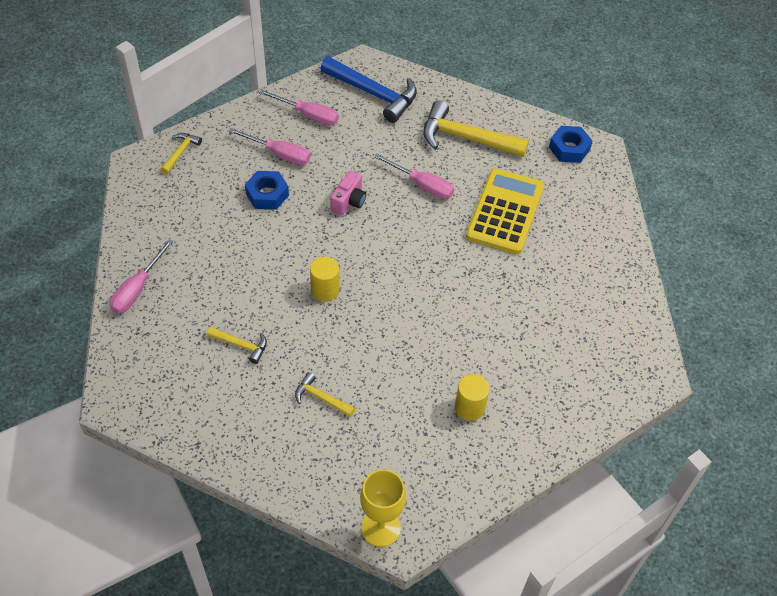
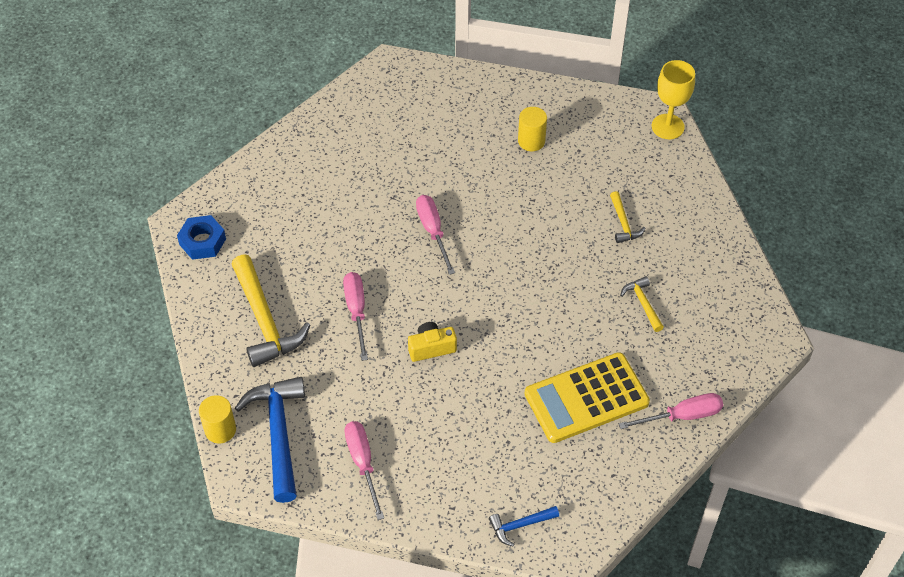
camera: 130 degrees left, 0 degrees up
yellow hammer [161,133,202,174] -> blue hammer [489,506,559,547]
pink screwdriver [229,128,310,165] -> pink screwdriver moved to [416,195,455,275]
blue nut [245,171,289,210] -> none
yellow cylinder [310,257,339,302] -> yellow cylinder moved to [199,395,236,443]
pink camera [330,171,366,215] -> yellow camera [408,322,457,362]
yellow calculator [466,168,544,254] -> yellow calculator moved to [525,352,650,443]

